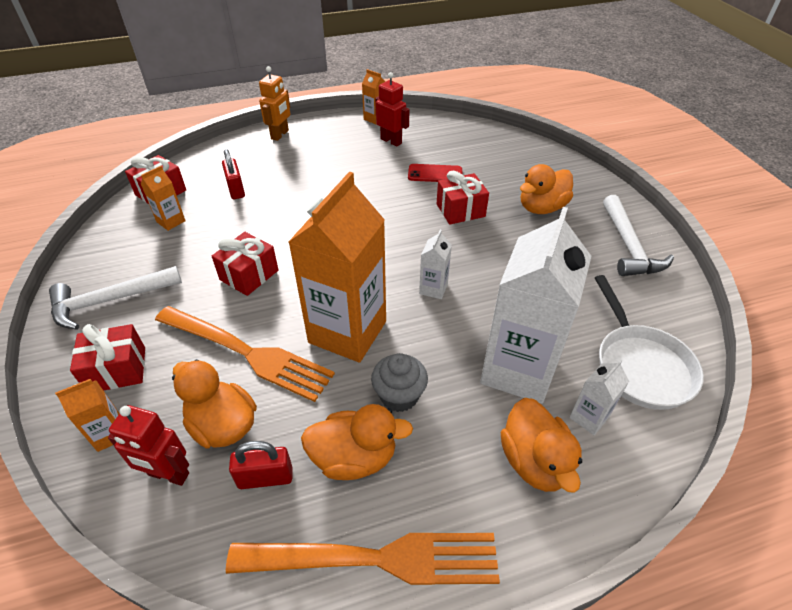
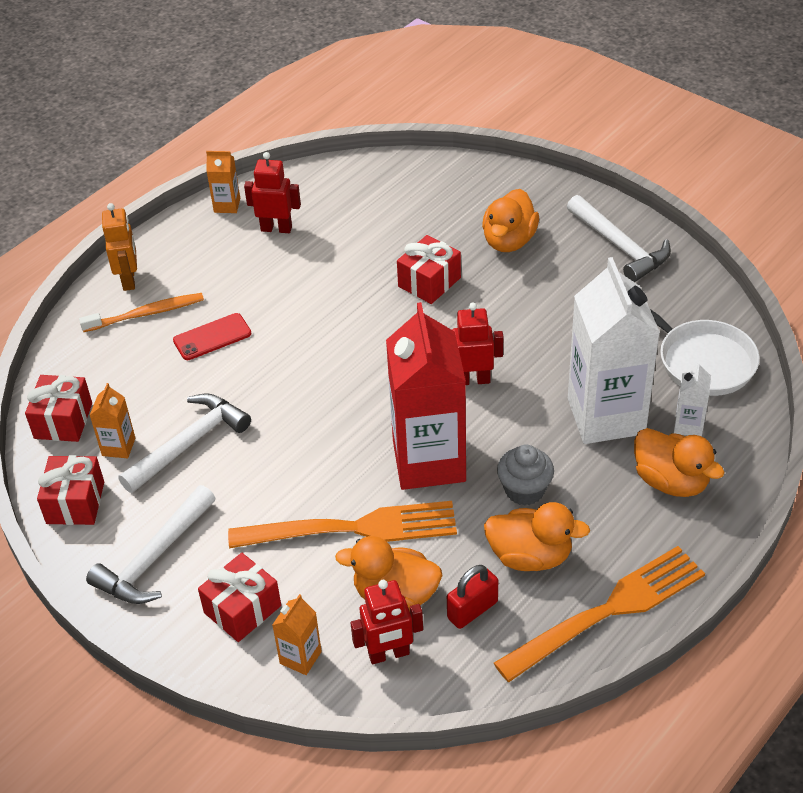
camera: 30 degrees left, 0 degrees up
red gift [212,232,279,296] -> red gift moved to [37,455,104,525]
red padlock [222,149,245,199] -> none
orange carton [289,171,386,363] -> red carton [386,302,466,490]
orange duck [301,404,413,480] -> orange duck turned 45 degrees clockwise [484,502,590,571]
red phone [408,164,462,182] -> red phone moved to [173,313,252,360]
white carton [419,229,452,299] -> red robot [453,302,503,385]
none -> orange toothbrush [79,293,204,332]
none -> white hammer [118,394,251,493]

